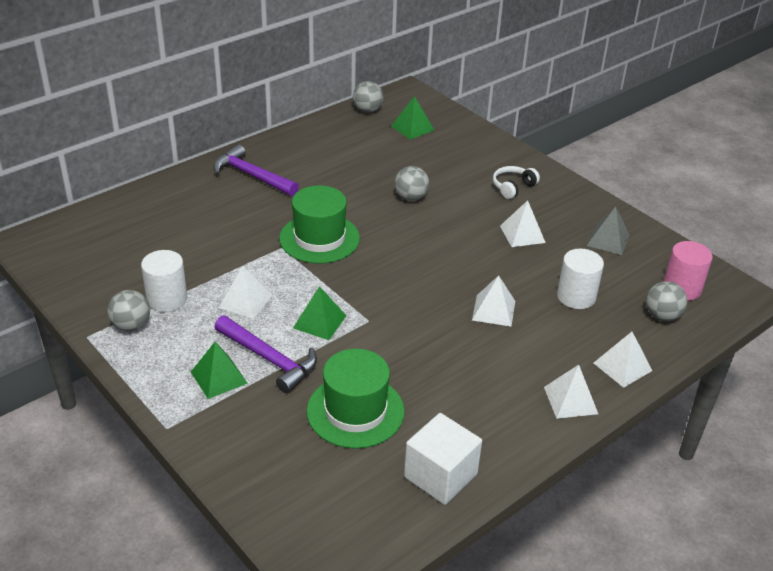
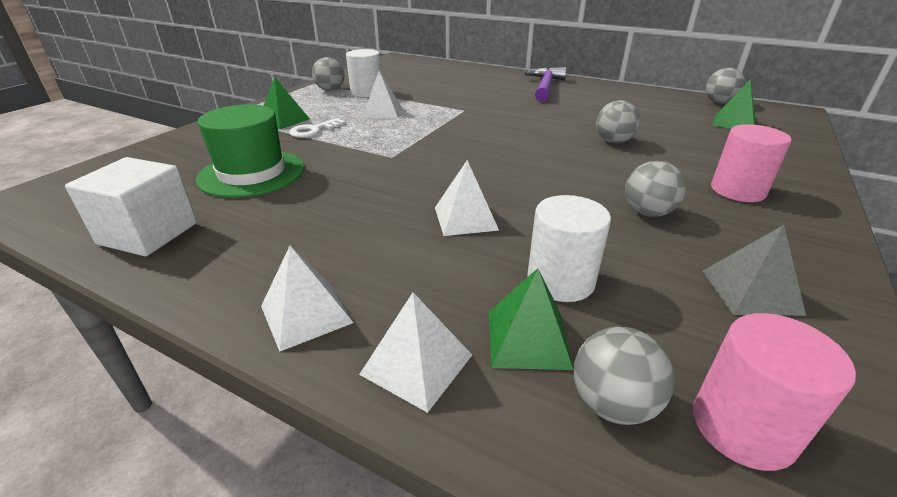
camera: 70 degrees right, 5 degrees down
purple hammer [214,315,317,393] -> white key [289,118,345,138]
green hat [279,185,360,264] -> none
green pyramid [293,286,346,340] -> green pyramid moved to [489,268,574,370]
white headphones [493,166,540,199] -> pink cylinder [711,124,791,202]
white pyramid [500,200,546,247] -> grey ball [625,161,686,217]

